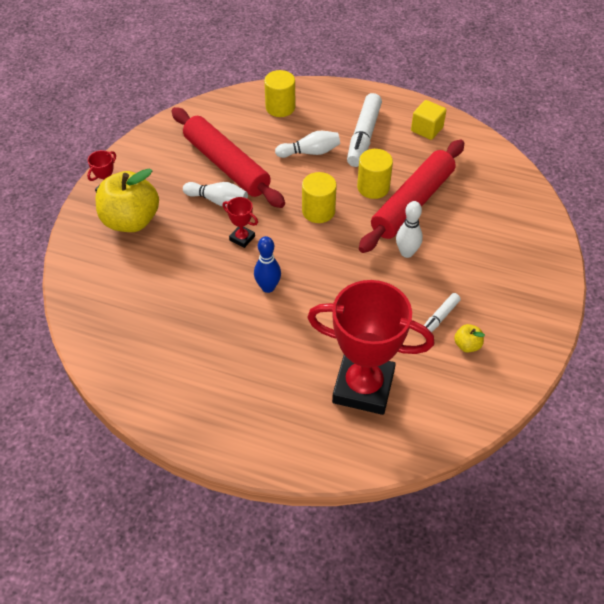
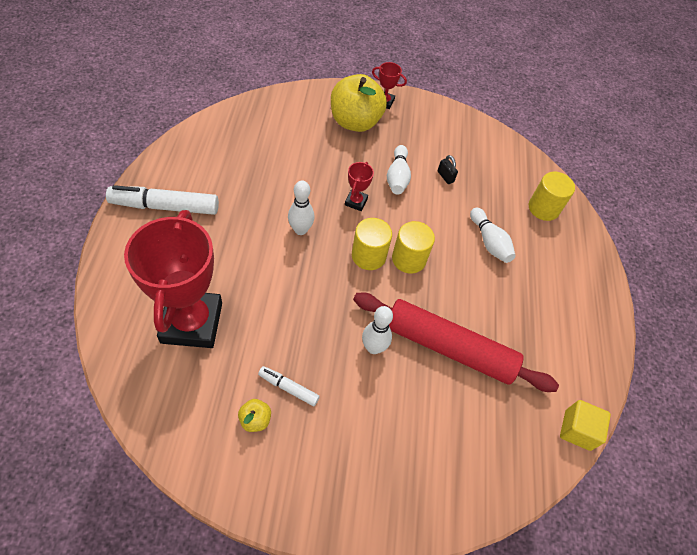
camera: 70 degrees right, 5 degrees up
red rolling pin [172,107,285,208] -> black padlock [438,155,458,184]
blue bowling pin [254,236,281,293] -> white bowling pin [288,180,315,235]
white marker [347,93,382,167] -> white marker moved to [106,185,219,215]
yellow cylinder [357,149,393,199] -> yellow cylinder moved to [352,218,392,270]
yellow cube [411,100,446,140] -> yellow cube moved to [560,400,611,451]

